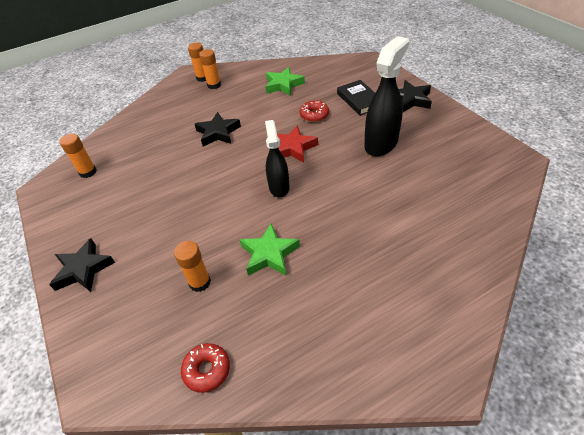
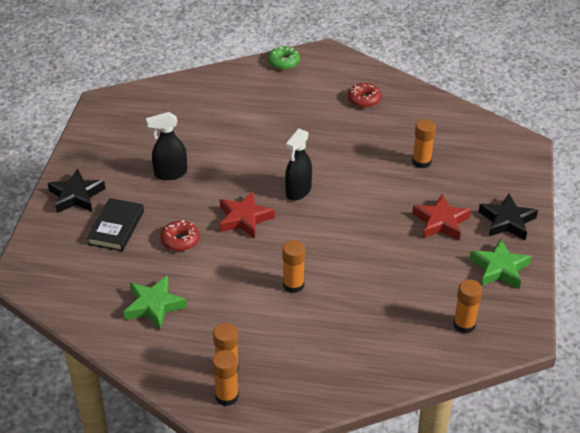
camera: 145 degrees left, 5 degrees down
red donut [181,343,230,393] -> red donut moved to [348,83,381,108]
black star [195,112,241,147] -> orange glue stick [282,240,305,293]
green star [239,223,300,276] -> green star moved to [469,239,532,289]
black spray bottle [364,36,409,156] -> black spray bottle [146,112,187,180], size x0.65
none -> green donut [268,46,300,70]
none -> red star [412,194,471,241]

